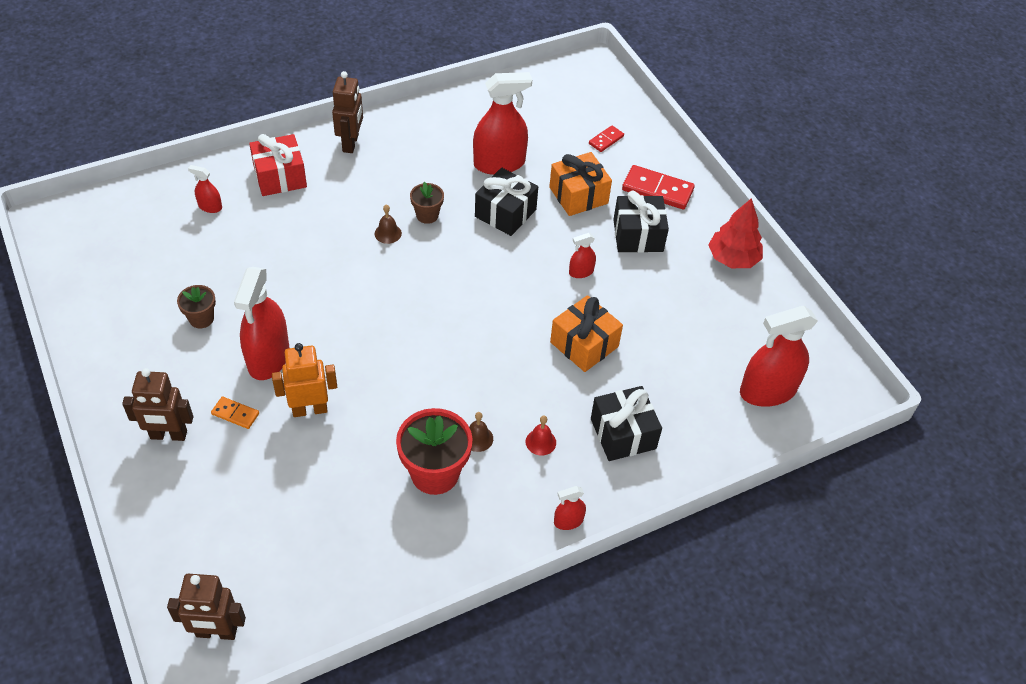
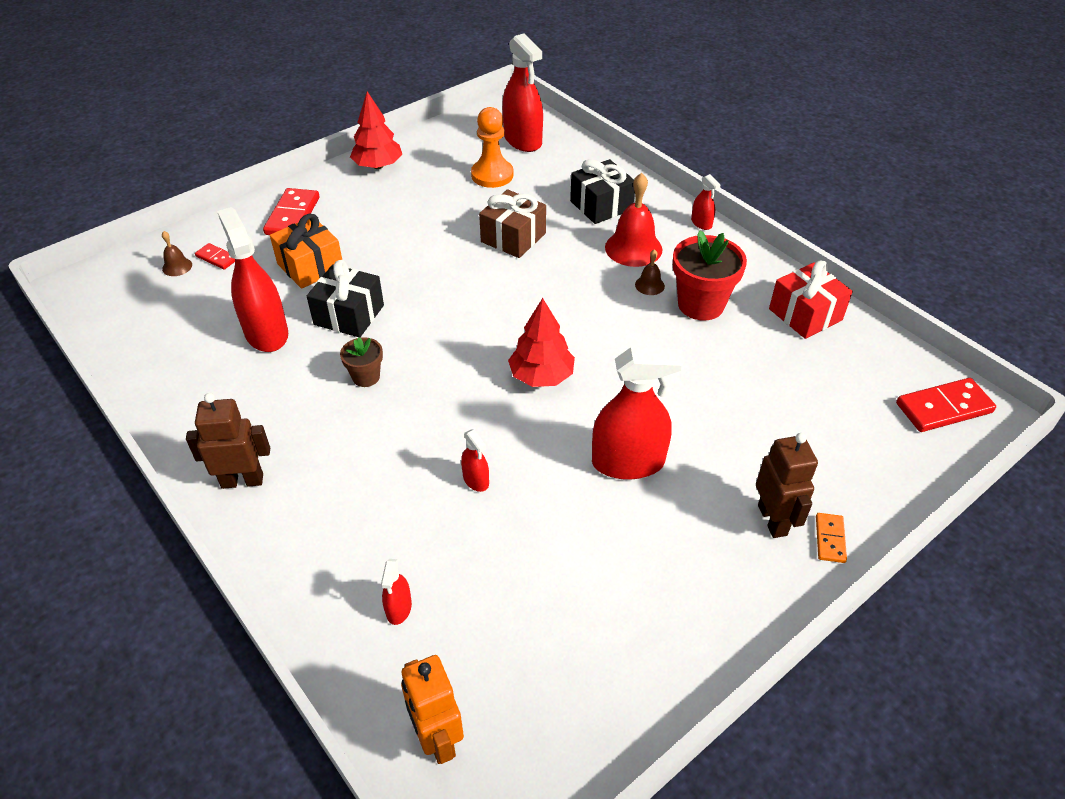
camera: 100 degrees left, 5 degrees down
brown robot [167,574,246,640] -> red domino [896,378,996,432]
brown flower pot [177,285,216,328] -> none
orange domino [211,397,259,429] -> orange domino moved to [816,513,847,563]
red gift [249,134,307,196] -> red gift moved to [769,260,853,339]
orange robot [272,343,337,417] -> orange robot moved to [401,655,464,764]
brown bell [375,205,402,244] -> brown bell moved to [162,231,192,276]
red bell [526,416,556,456] -> red bell [605,173,662,267], size x2.02
orange gift [550,295,623,372] -> brown gift [479,189,546,258]
red spray bottle [569,233,596,278] -> red spray bottle moved to [461,429,489,492]
black gift [613,191,669,253] -> none
none -> orange pawn [471,107,513,188]
none -> red tree [508,298,575,387]

